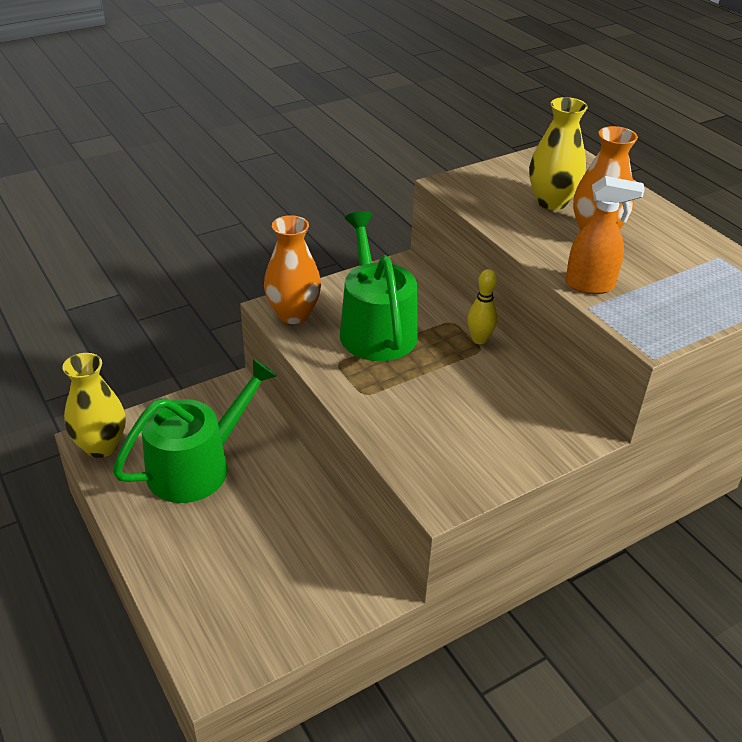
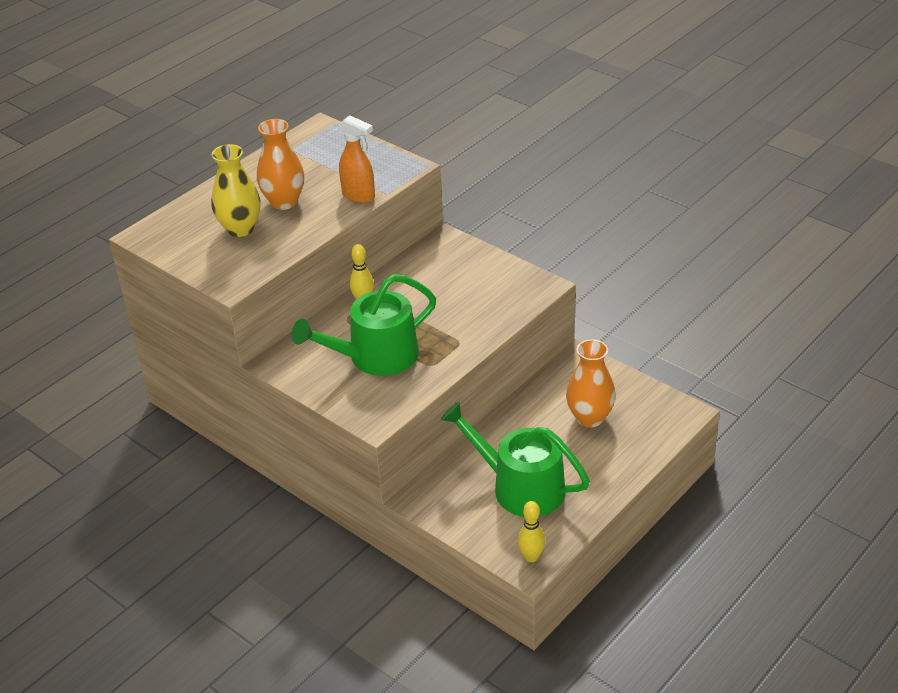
camera: 105 degrees left, 0 degrees up
yellow vase [62,353,126,458] -> yellow bowling pin [517,501,545,562]
orange vase [264,215,321,324] -> orange vase moved to [566,339,616,428]
orange spray bottle [565,176,645,294] -> orange spray bottle turned 135 degrees clockwise [339,115,375,203]

